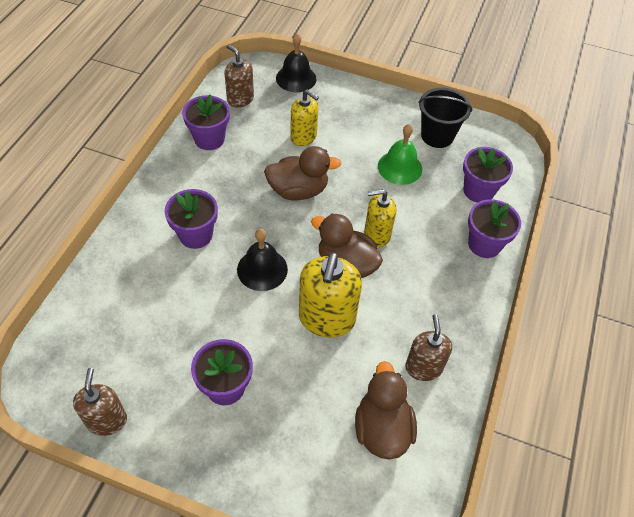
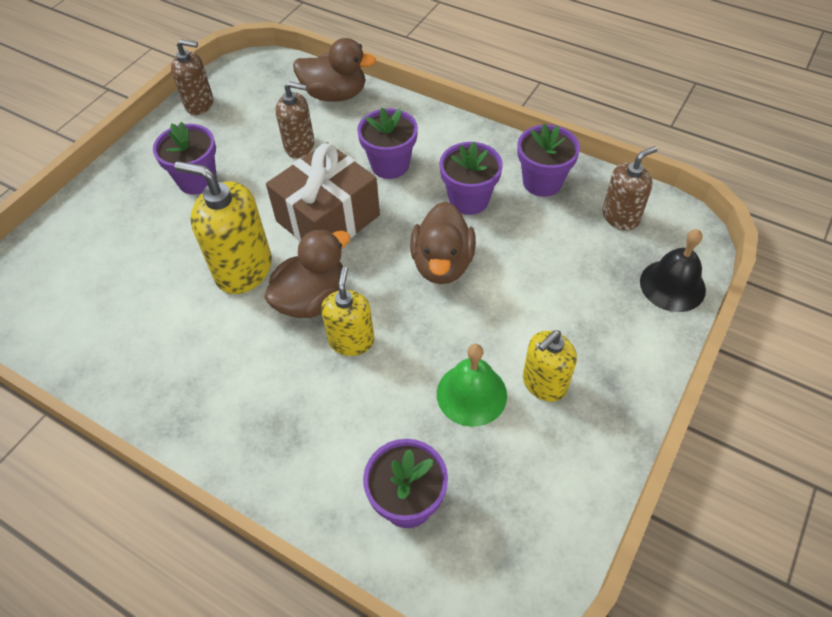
camera: 105 degrees right, 0 degrees up
black bell [237,229,288,291] -> brown gift [266,142,380,241]
yellow soap dispenser [290,89,319,146] -> yellow soap dispenser moved to [523,330,577,402]
brown duck [355,361,417,460] -> brown duck moved to [293,38,376,102]
brown soap dispenser [405,314,452,381] -> brown soap dispenser moved to [276,81,314,158]
black bucket [418,88,472,148] -> none
purple flower pot [468,199,521,258] -> purple flower pot moved to [439,142,503,215]

